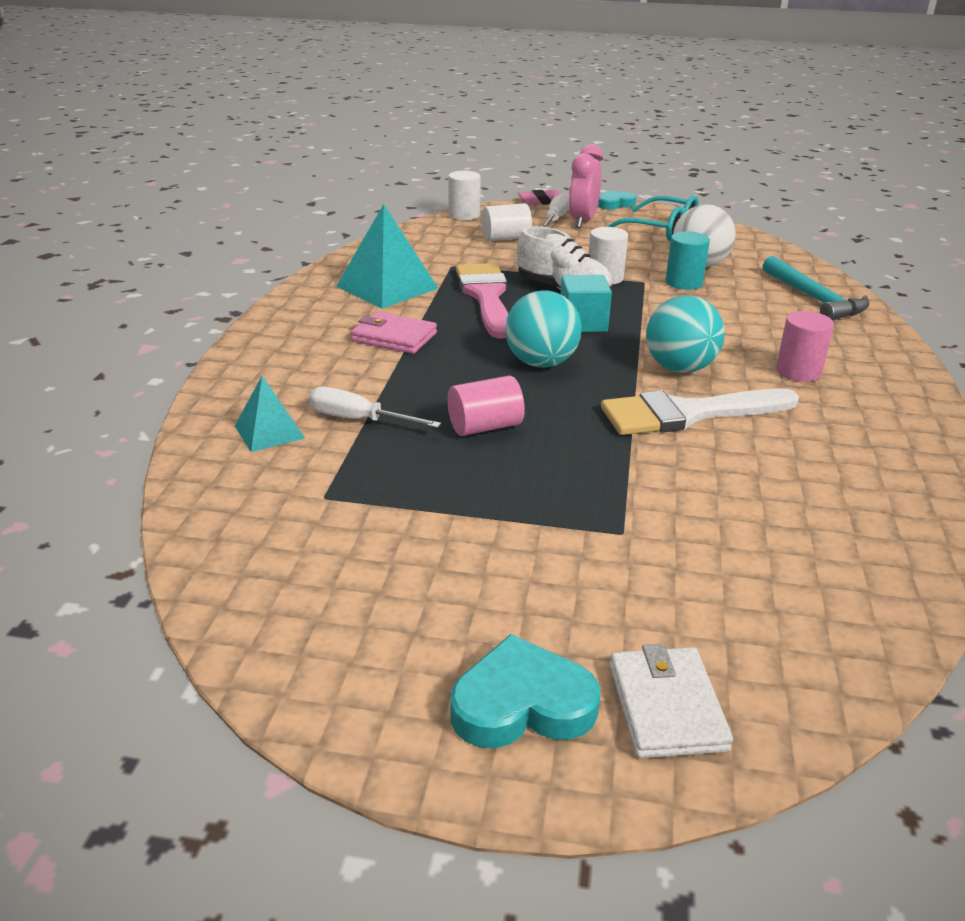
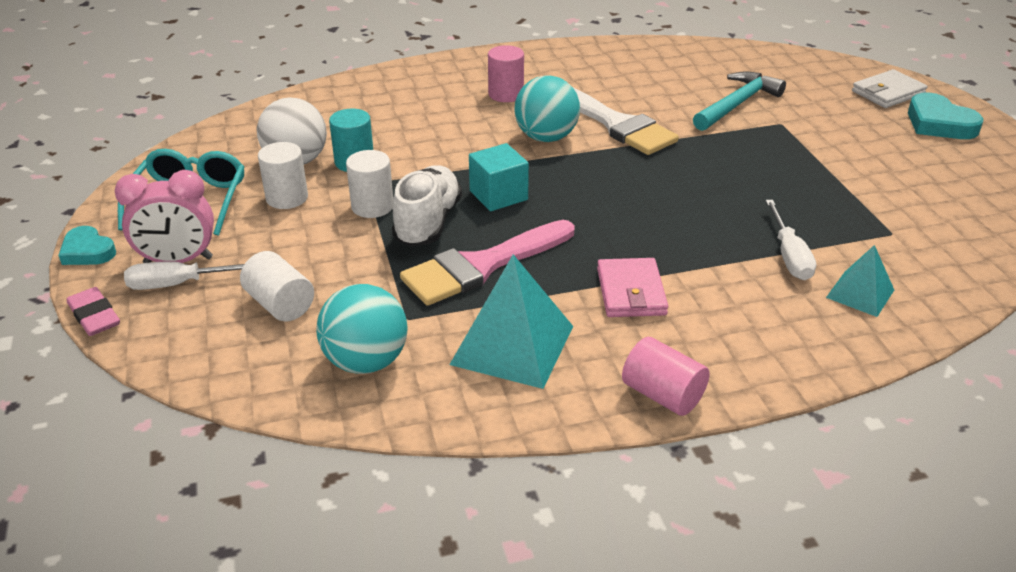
camera: 115 degrees left, 5 degrees up
pink cylinder [447,376,525,436] -> pink cylinder moved to [622,337,710,416]
white cylinder [448,171,481,220] -> white cylinder moved to [258,142,308,209]
turquoise ball [505,290,582,367] -> turquoise ball moved to [317,284,407,374]
turquoise hammer [763,256,870,320] -> turquoise hammer moved to [693,71,786,131]

